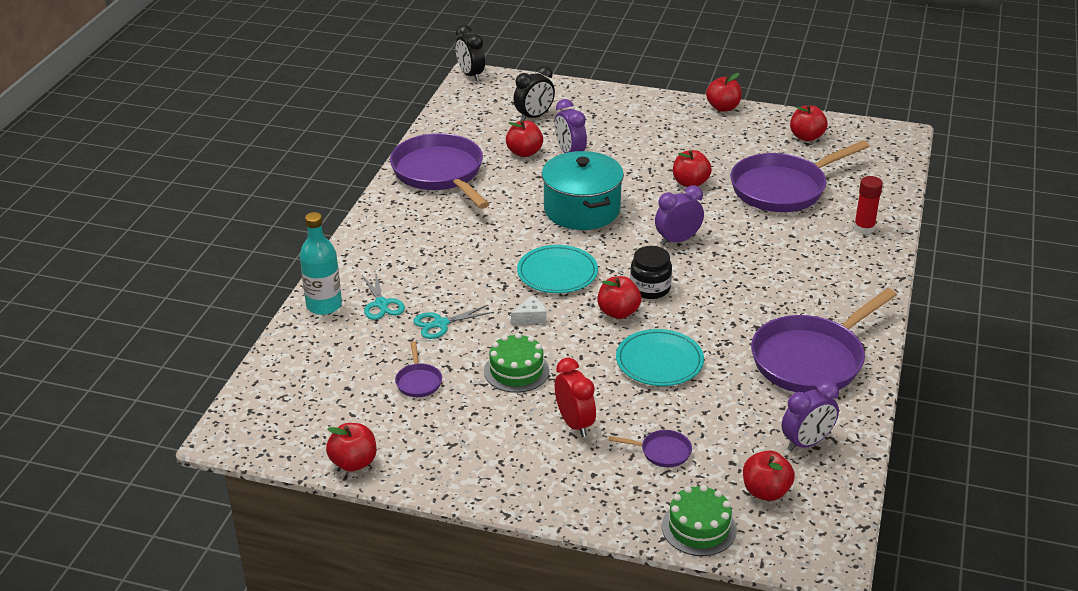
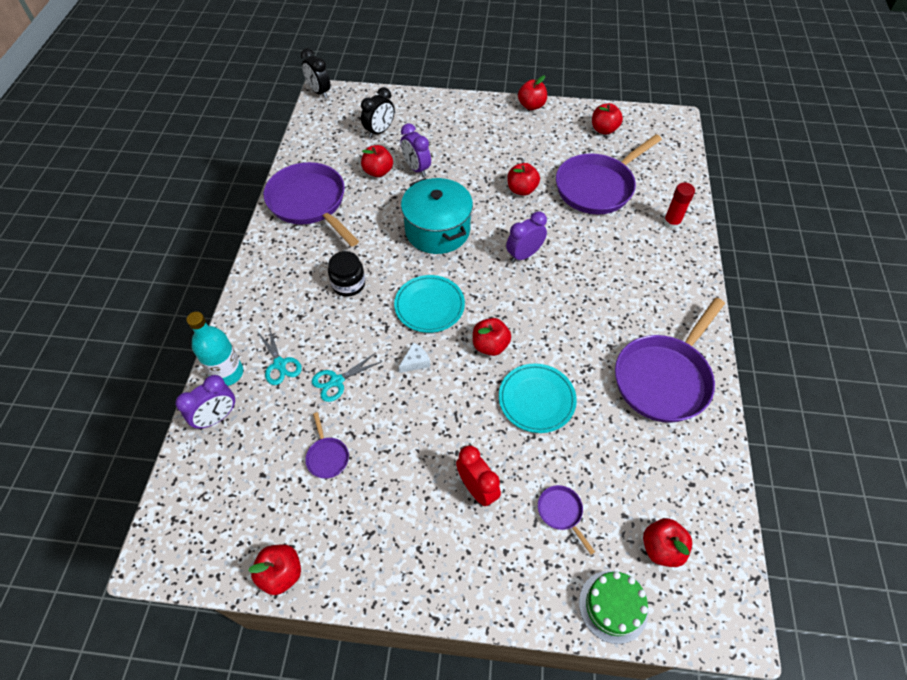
camera: 10 degrees left, 20 degrees up
green cake [484,333,549,393] -> none
purple pan [608,430,692,467] -> purple pan turned 120 degrees counterclockwise [538,485,595,555]
black jar [630,246,672,299] -> black jar moved to [328,251,365,297]
purple clock [782,380,839,451] -> purple clock moved to [175,375,235,429]

